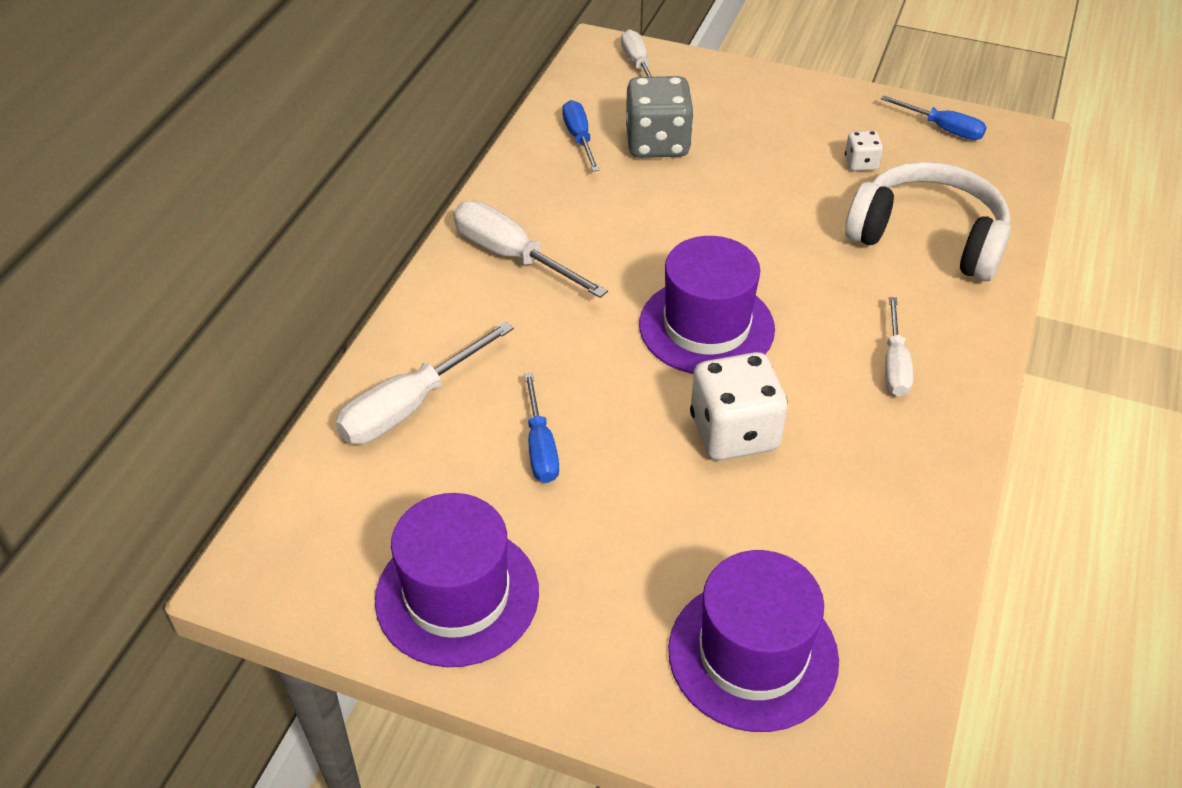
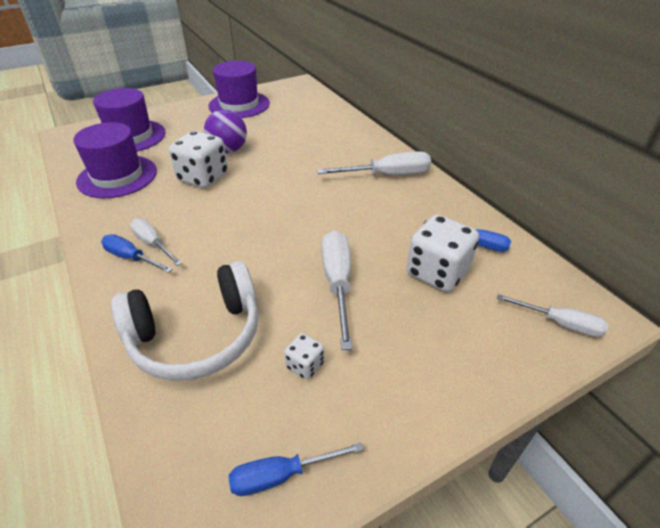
camera: 130 degrees right, 5 degrees down
white screwdriver [335,321,514,444] -> white screwdriver moved to [322,230,353,350]
blue screwdriver [524,373,559,483] -> blue screwdriver moved to [101,234,173,273]
grey dice [626,76,694,158] -> white dice [406,215,479,292]
purple hat [639,236,775,374] -> purple hat moved to [73,122,157,198]
none -> purple ball [204,109,247,153]

